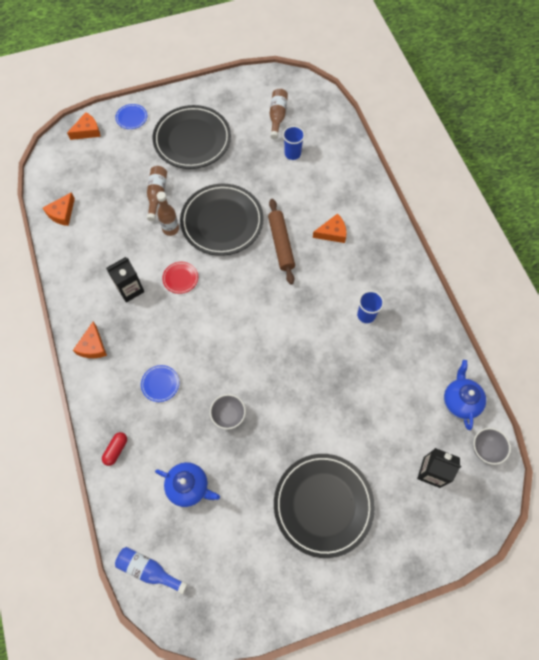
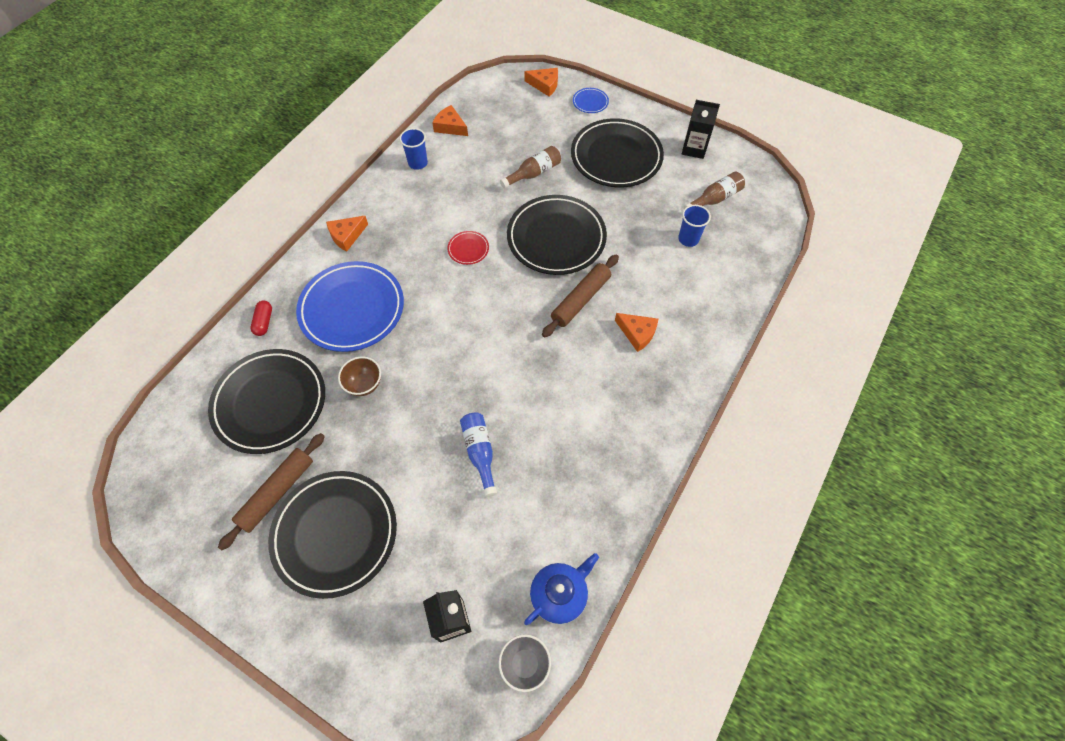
camera: 50 degrees right, 5 degrees down
orange cheese [43,192,75,226] -> orange cheese turned 45 degrees clockwise [432,105,468,136]
red capsule [102,432,127,466] -> red capsule turned 75 degrees counterclockwise [251,301,272,336]
black carton [106,257,144,303] -> black carton moved to [682,100,720,159]
blue bottle [115,547,188,594] -> blue bottle moved to [460,412,497,497]
blue plate [141,365,179,402] -> blue plate [296,261,404,352], size x2.41
blue teapot [155,462,220,507] -> black plate [208,349,325,454]
brown bottle [157,191,179,236] -> none
grey bowl [210,394,246,429] -> brown bowl [338,356,381,396]
blue cup [357,291,384,323] -> blue cup moved to [399,128,428,170]
none -> brown rolling pin [218,433,325,550]

